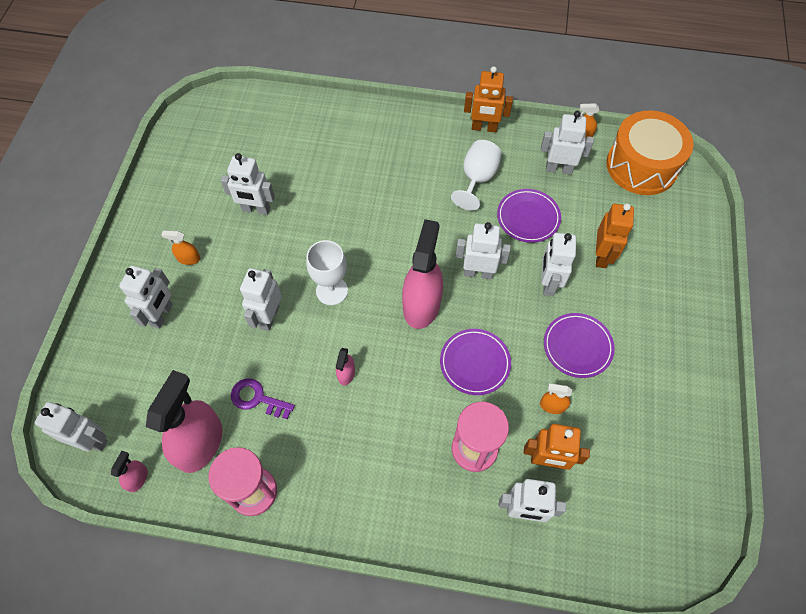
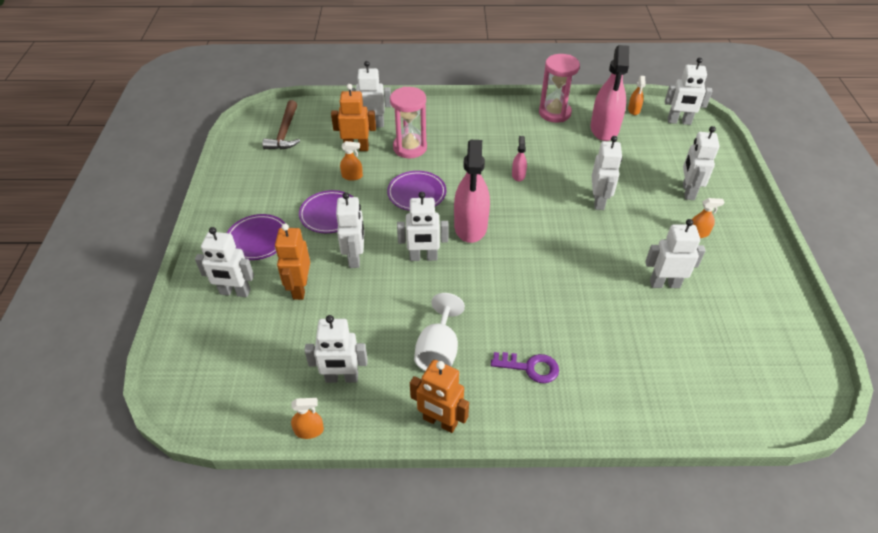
camera: 170 degrees right, 15 degrees down
pink spray bottle [111,451,148,492] -> orange spray bottle [628,76,646,115]
purple key [231,378,295,419] -> purple key moved to [491,352,559,383]
white goblet [306,240,348,305] -> none
orange robot [464,66,513,132] -> orange robot turned 150 degrees counterclockwise [410,360,469,433]
purple plate [497,189,561,243] -> purple plate moved to [227,214,286,260]
orange drum [606,110,694,195] -> none
none -> white robot [195,227,254,297]
none -> brown hammer [262,100,300,149]

